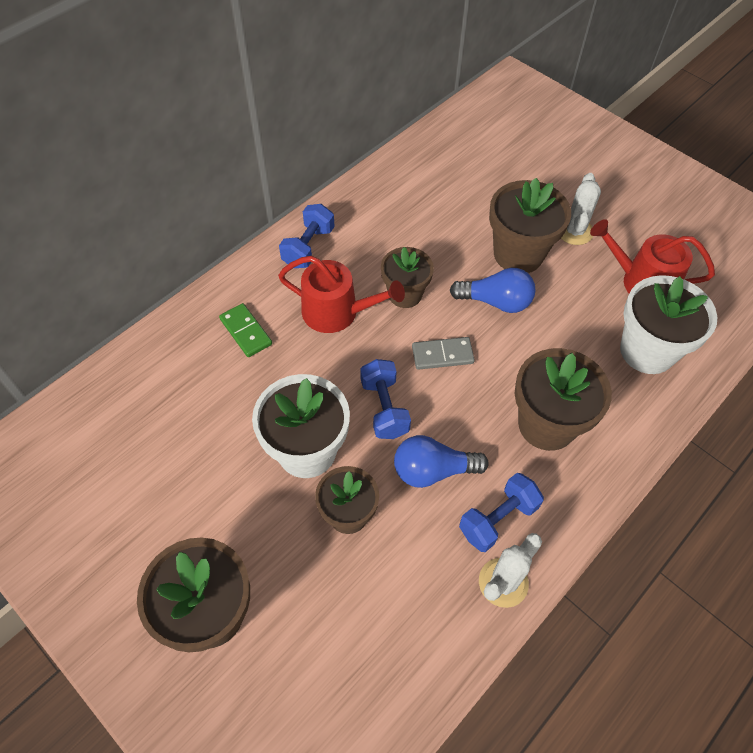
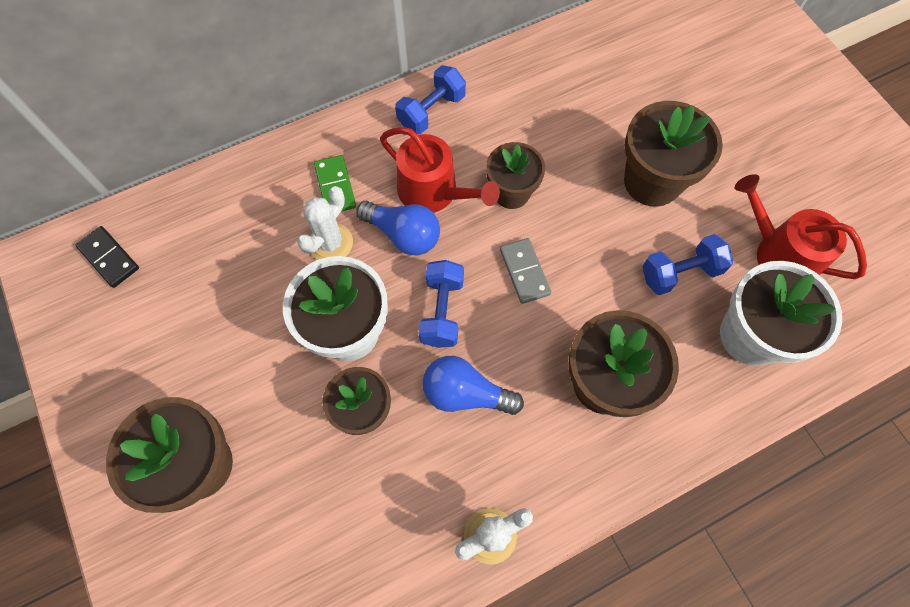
camera: 20 degrees right, 10 degrees up
grey domino [412,337,475,370] -> grey domino turned 60 degrees clockwise [500,238,551,304]
blue light bulb [450,268,536,313] -> blue light bulb moved to [356,201,440,255]
blue dumbbell [459,473,544,552] -> blue dumbbell moved to [642,234,733,295]
white cactus [561,173,601,245] -> white cactus moved to [297,186,353,260]
none -> black domino [76,226,139,288]

